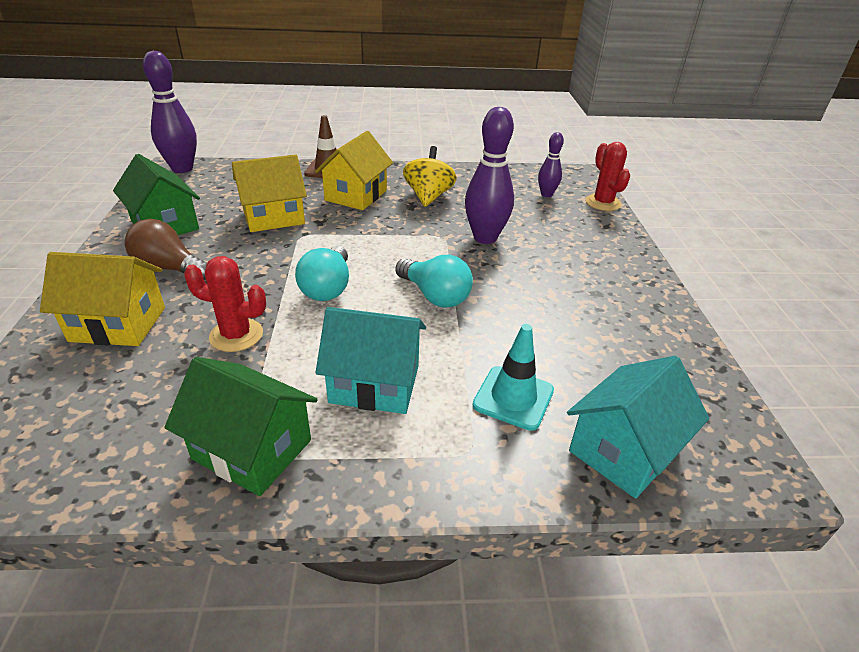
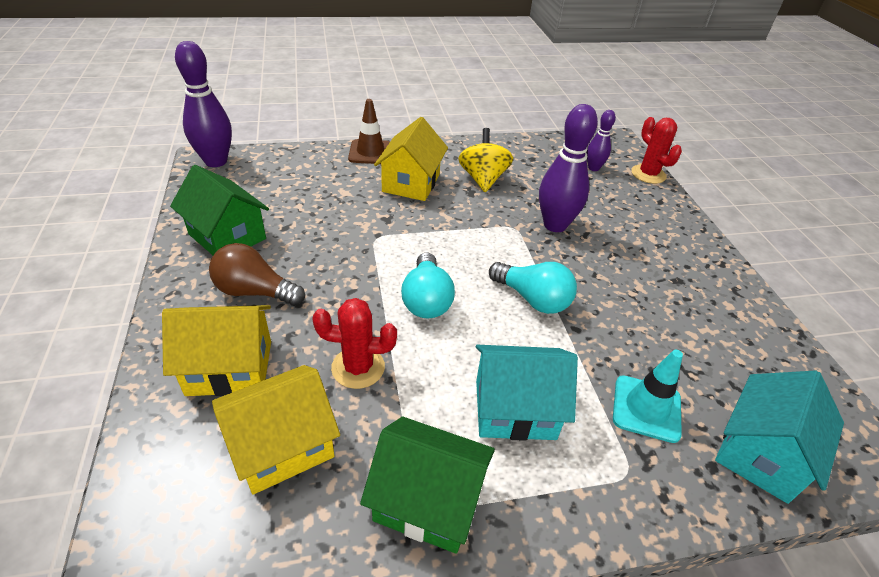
camera: 10 degrees left, 5 degrees up
yellow house [232,155,307,232] -> yellow house moved to [212,365,340,495]

